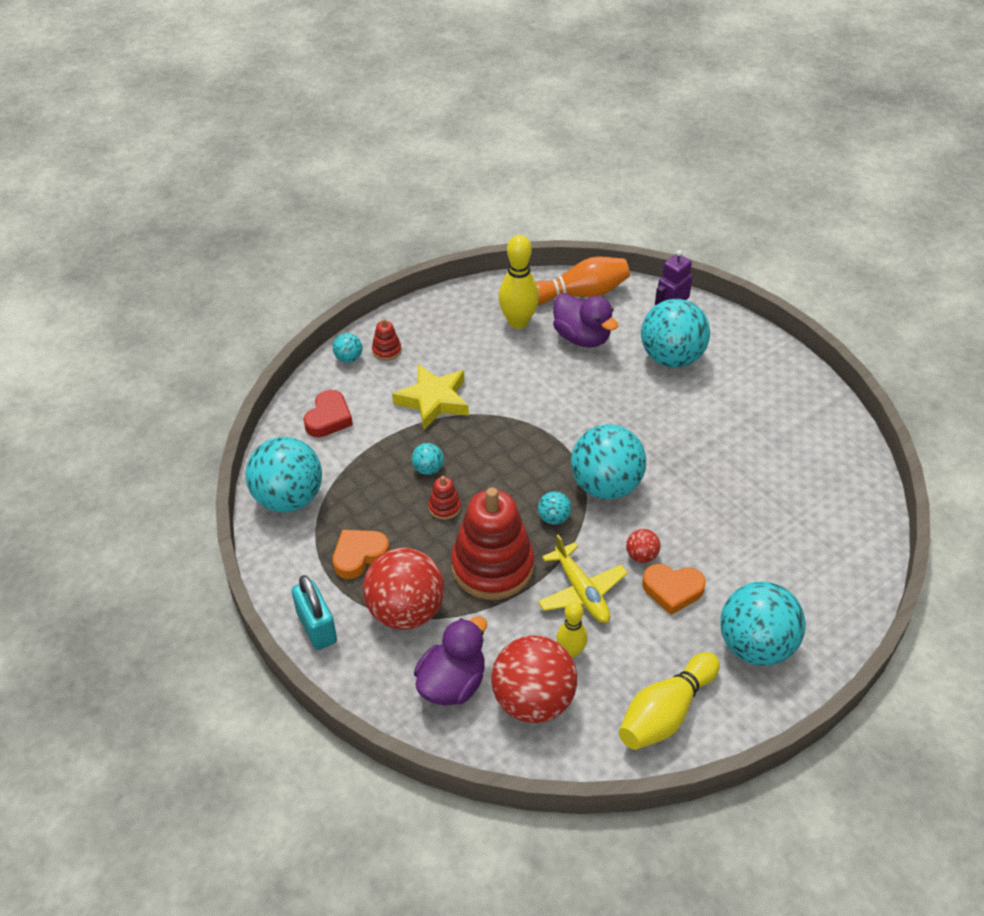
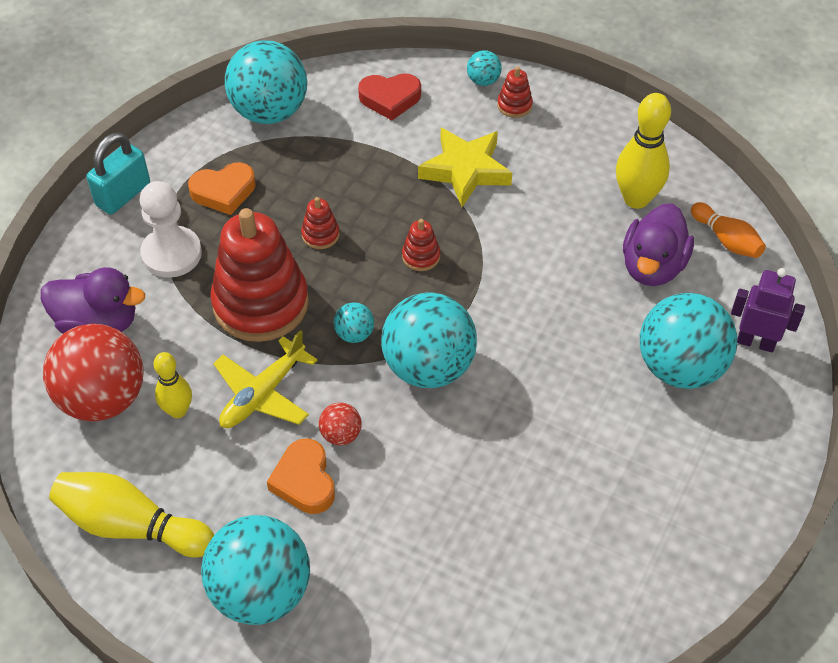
camera: 65 degrees right, 5 degrees up
orange heart [333,530,389,579] -> orange heart turned 135 degrees clockwise [188,162,255,215]
red ball [363,548,444,630] -> white pawn [140,181,202,278]
turquoise ball [412,443,444,475] -> none
orange bowling pin [536,256,630,305] -> orange bowling pin [691,202,766,258], size x0.61
none -> red stacking toy [402,219,440,271]

